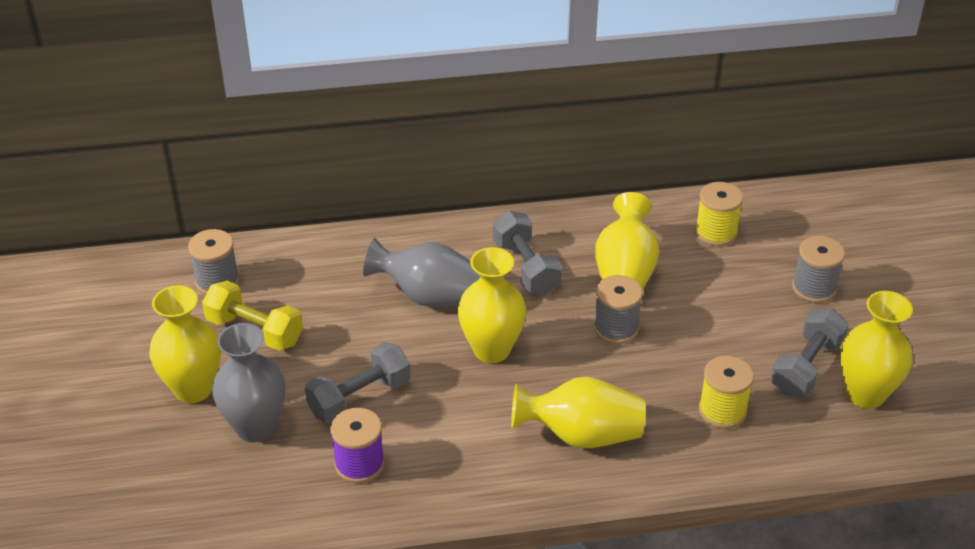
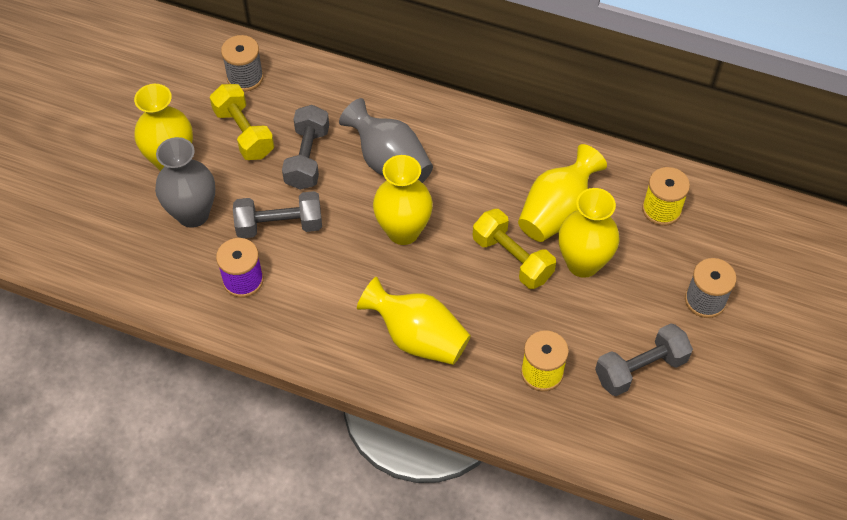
camera: 30 degrees right, 15 degrees up
grey dumbbell [493,211,562,295] -> grey dumbbell moved to [282,105,329,190]
grey spool [593,275,643,344] -> yellow dumbbell [473,209,556,289]
yellow vase [840,291,913,409] -> yellow vase moved to [559,188,619,278]

